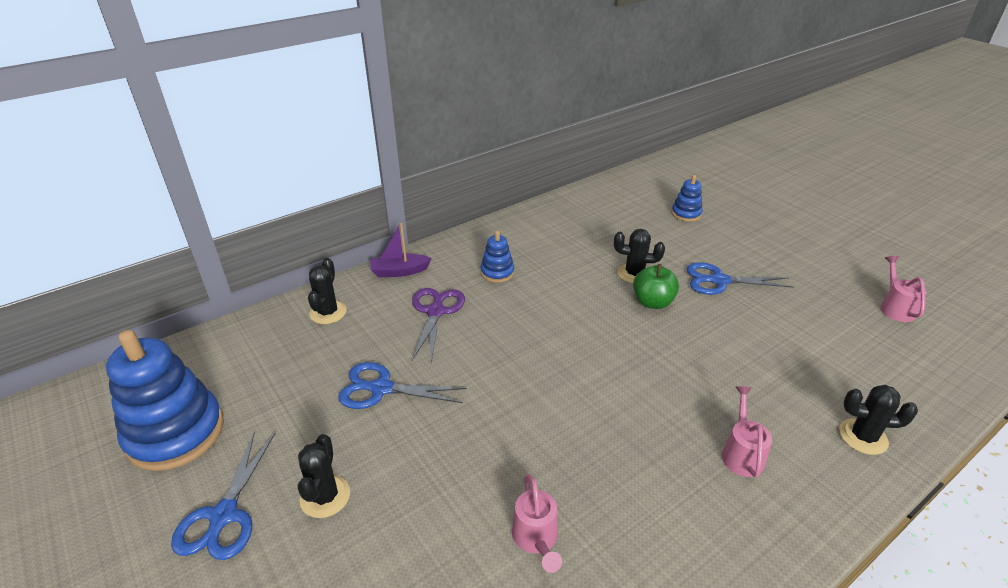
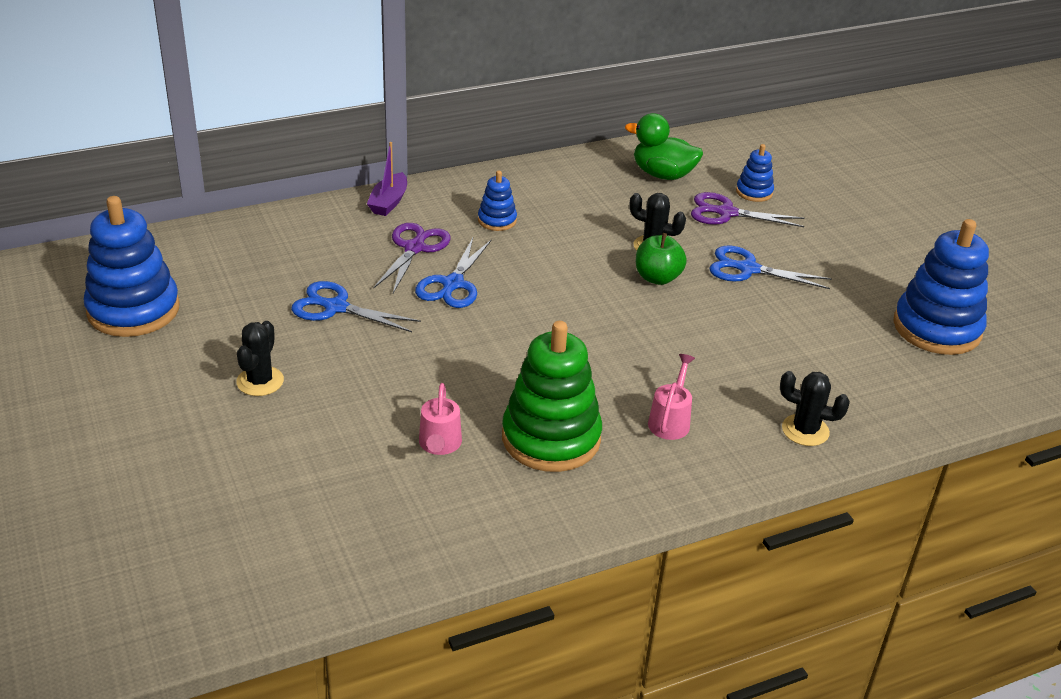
camera: 10 degrees right, 0 degrees up
blue scissors [171,432,275,560] -> blue scissors moved to [415,238,492,308]
black cactus [308,258,347,324] -> none
purple boat [370,223,432,277] -> purple boat turned 75 degrees counterclockwise [367,142,407,216]
pink watering can [880,256,927,322] -> blue stacking toy [893,219,989,355]
none -> green stacking toy [502,321,602,472]
none -> green duck [625,113,703,180]
none -> purple scissors [691,192,805,227]

